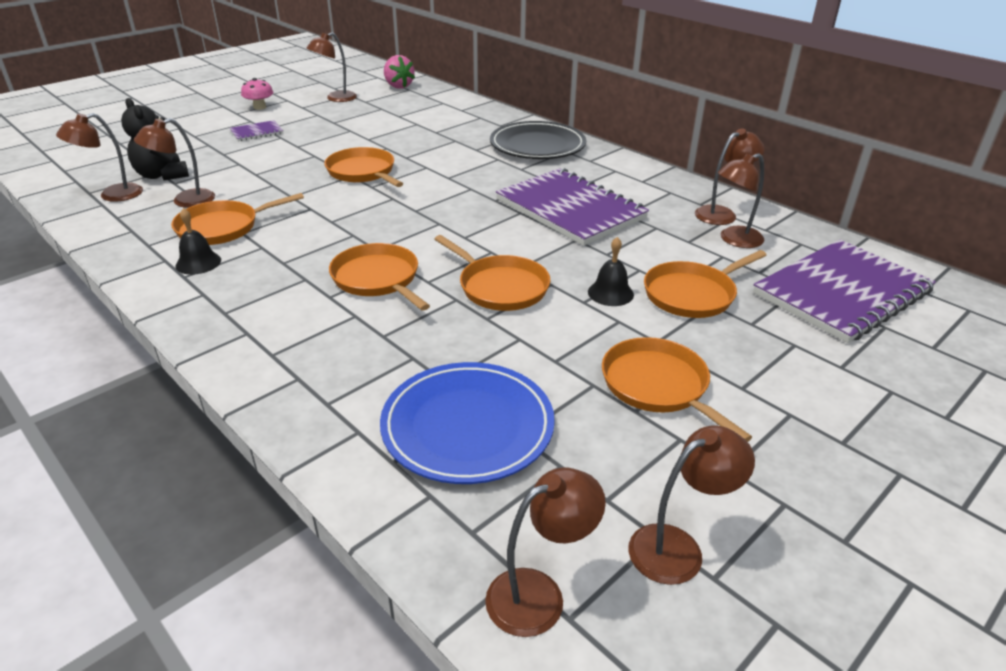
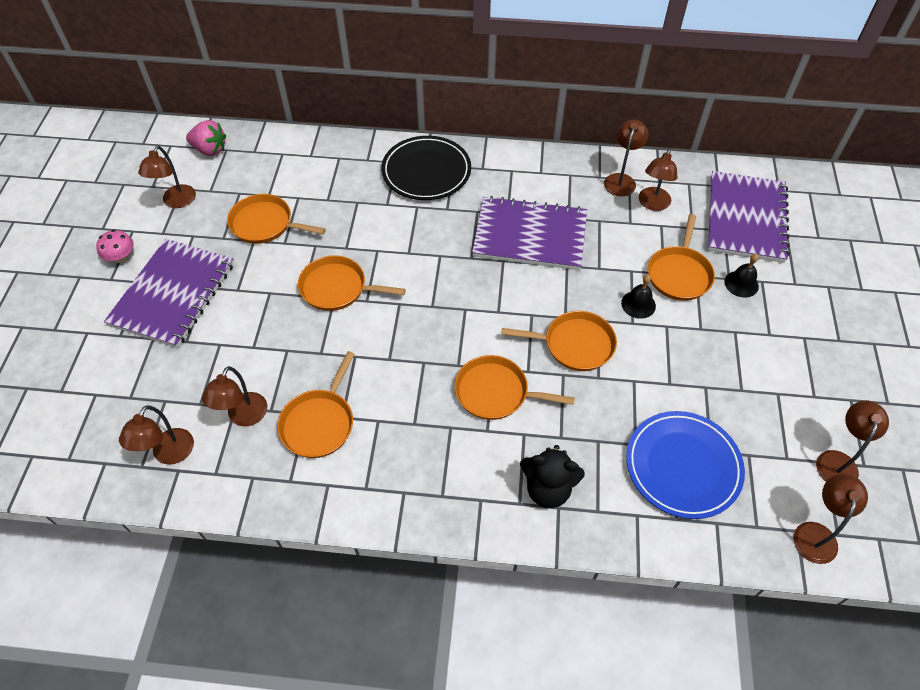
camera: 40 degrees left, 20 degrees up
black teddy bear [121,98,189,180] -> black teddy bear moved to [520,445,585,508]
black bell [175,208,221,275] -> black bell moved to [724,254,759,298]
purple notebook [230,120,283,141] -> purple notebook [104,239,234,348], size x2.30
orange pan [602,337,752,442] -> orange pan moved to [227,194,326,244]

